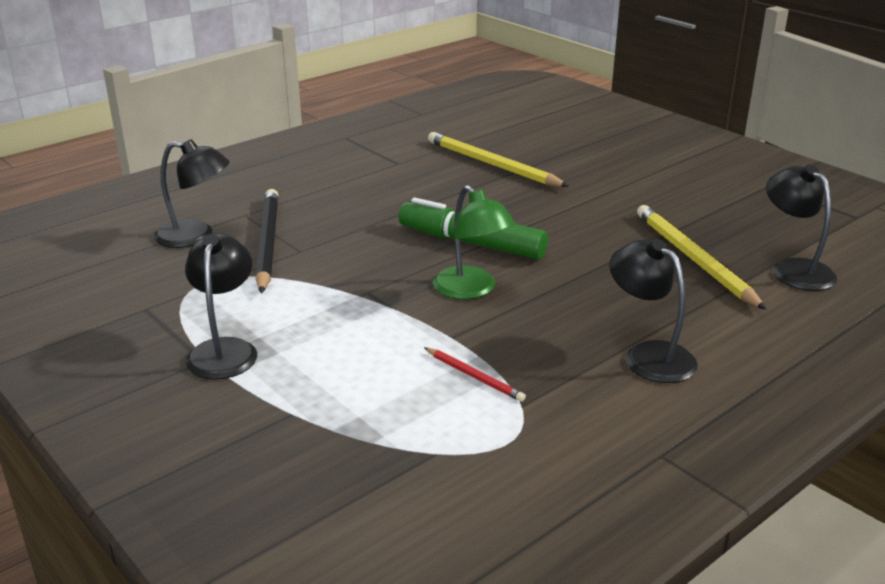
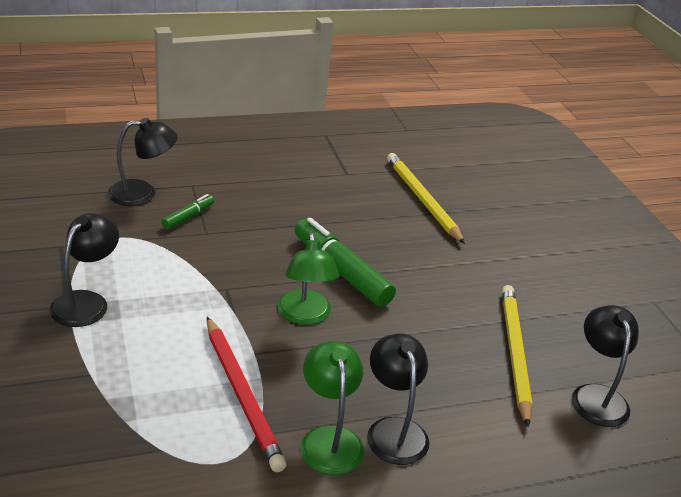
camera: 20 degrees right, 5 degrees up
black lamp [154,139,229,248] -> black lamp turned 45 degrees counterclockwise [108,118,178,206]
black pencil [255,189,278,294] -> green marker [162,194,214,230]
red pencil [424,347,526,402] -> red pencil [207,317,286,472], size x2.02
none -> green lamp [301,341,364,475]

